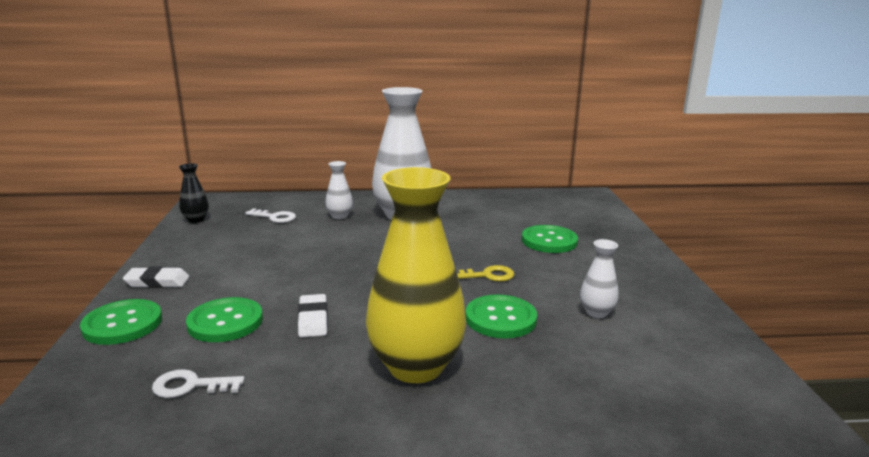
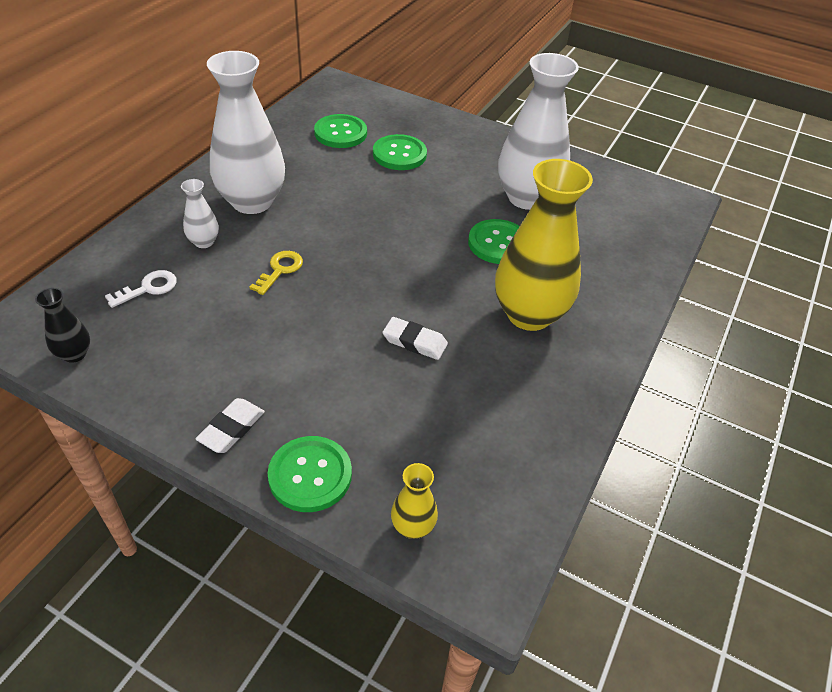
camera: 60 degrees left, 25 degrees up
white key [152,369,245,398] -> none
green button [186,297,263,342] -> green button moved to [314,114,367,148]
yellow key [457,265,514,282] -> yellow key moved to [249,251,303,295]
white vase [580,239,619,318] -> white vase [498,53,579,210], size x2.26
none -> yellow vase [391,463,438,539]

